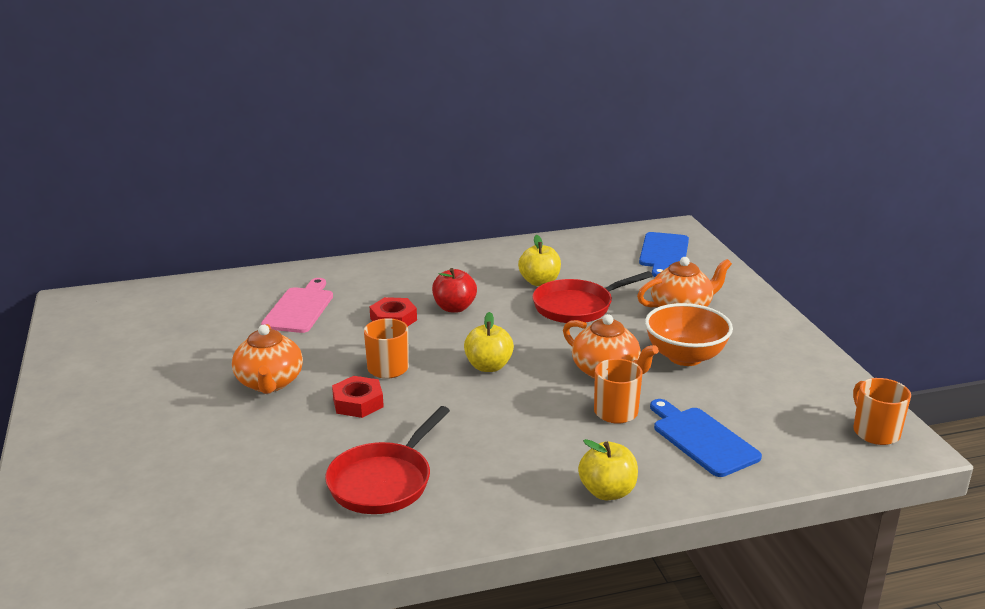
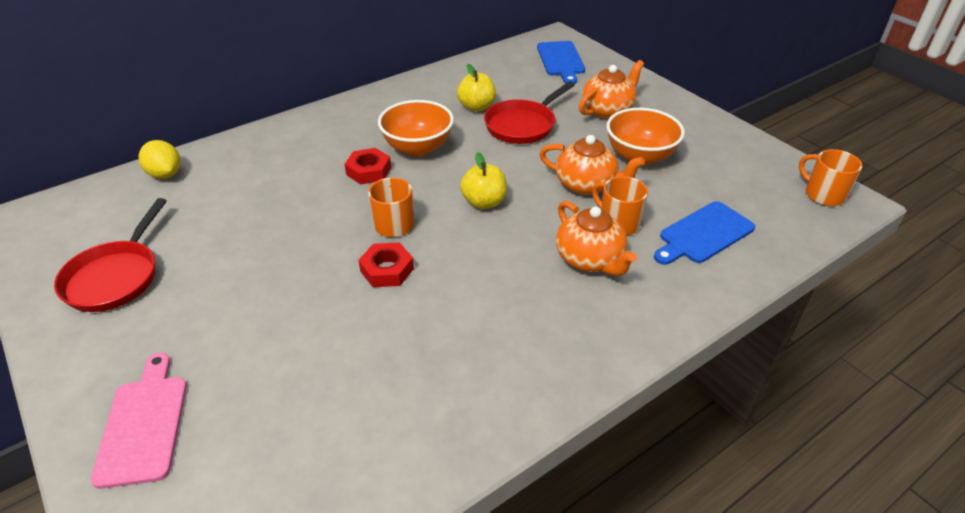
camera: 20 degrees left, 15 degrees up
orange teapot [232,324,303,394] -> orange teapot moved to [556,201,637,276]
pink cutting board [261,278,333,333] -> pink cutting board moved to [91,353,187,489]
red pan [325,406,450,514] -> red pan moved to [54,198,167,312]
red apple [432,268,477,313] -> orange bowl [378,100,454,156]
yellow apple [578,439,638,500] -> none
blue cutting board [650,399,762,477] -> blue cutting board turned 75 degrees counterclockwise [654,201,755,265]
none -> yellow lemon [139,140,180,179]

